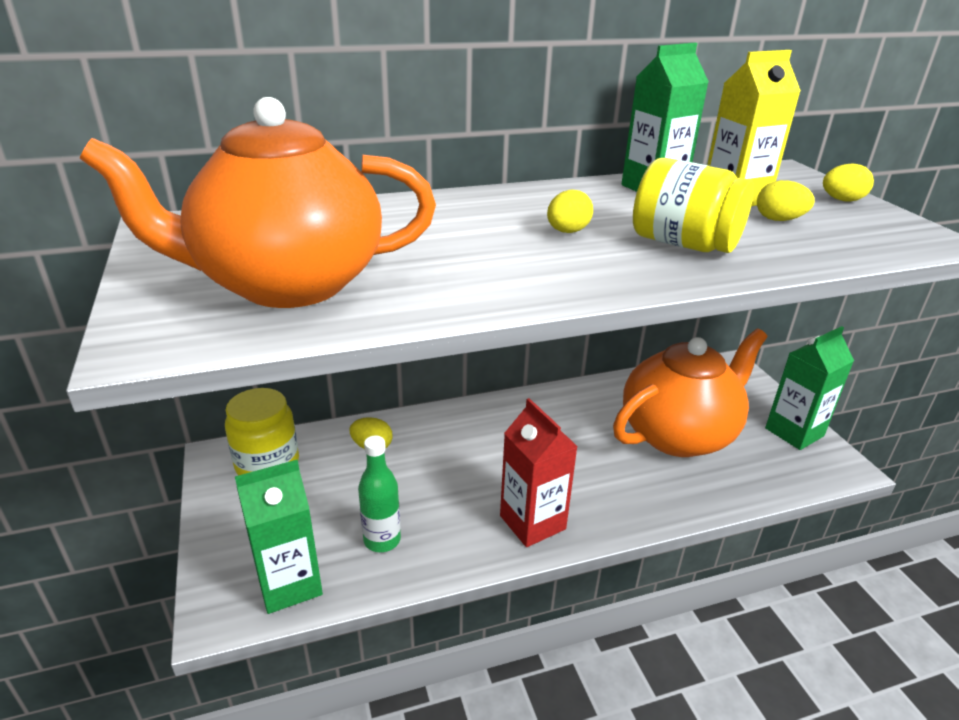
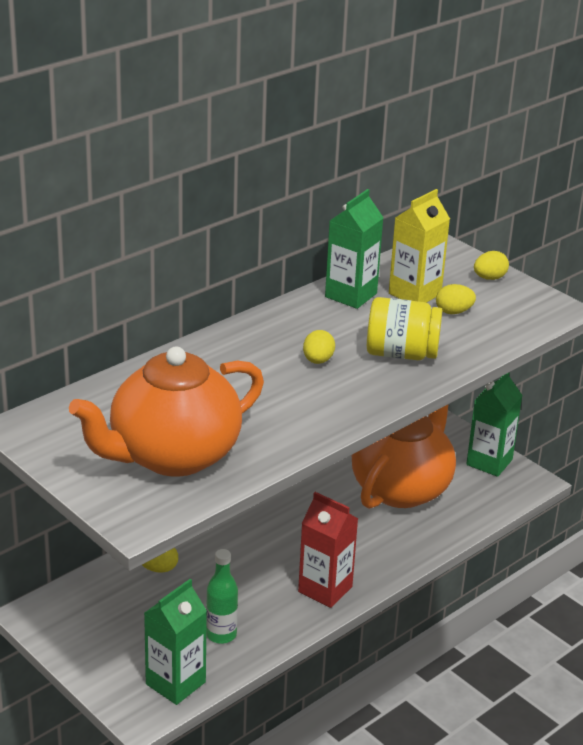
camera: 25 degrees left, 0 degrees up
yellow jar [225,388,299,475] -> none

